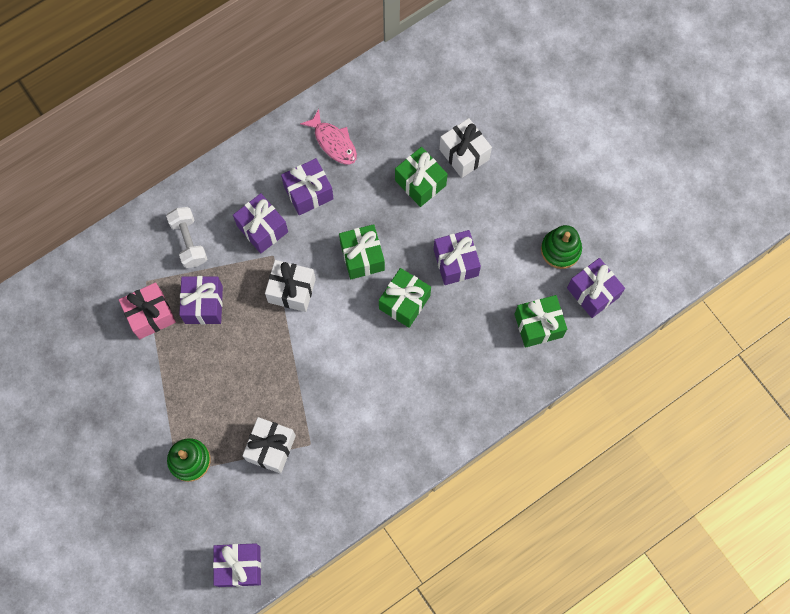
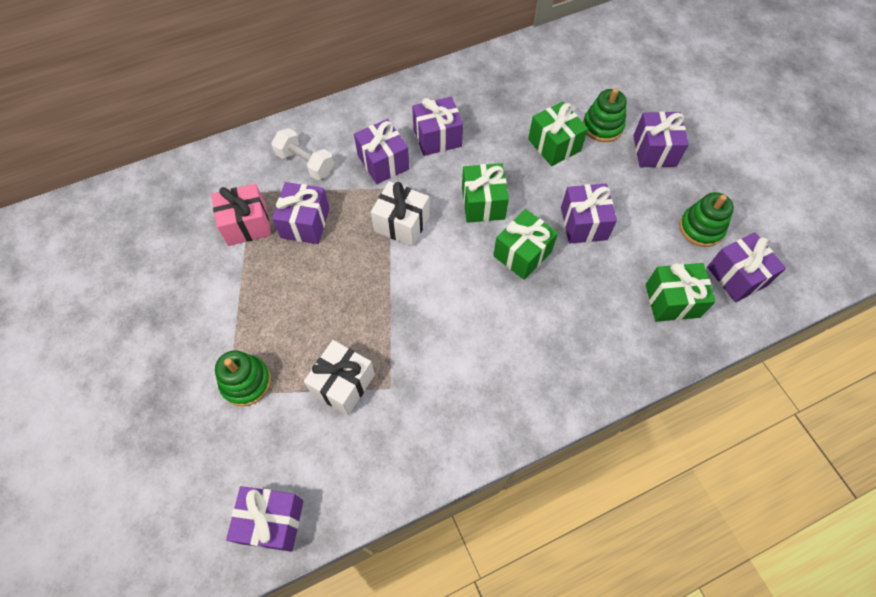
camera: 10 degrees right, 10 degrees down
white dumbbell [166,207,207,268] -> white dumbbell turned 45 degrees counterclockwise [271,128,334,180]
pink fish [300,109,357,165] -> none
white gift [439,118,492,178] -> green stacking toy [583,88,627,142]
none -> purple gift [633,111,689,168]

